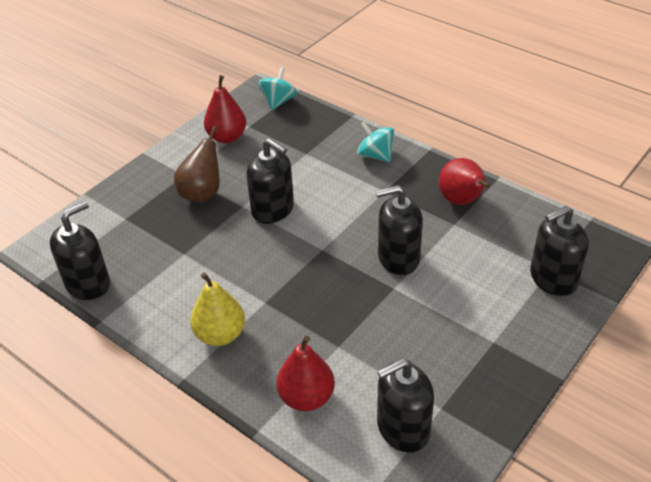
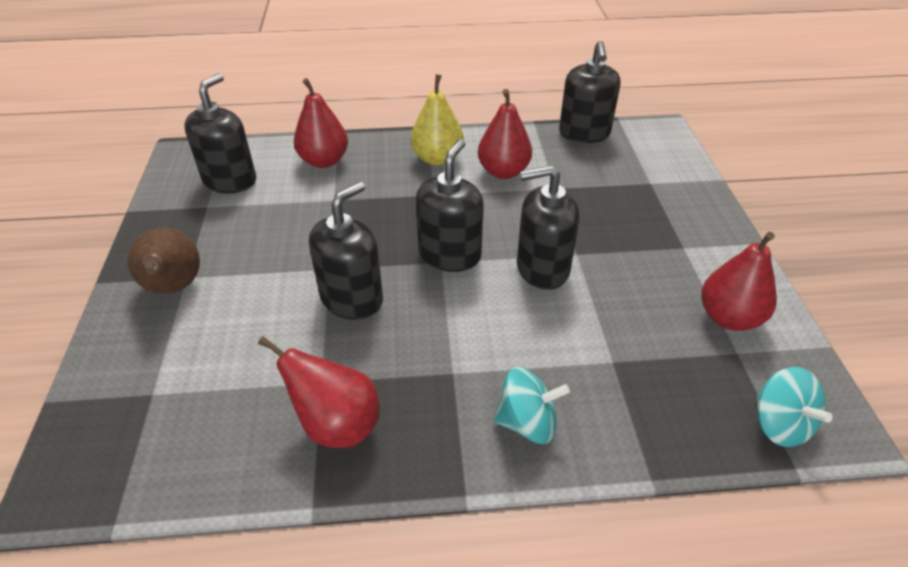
camera: 135 degrees right, 0 degrees up
brown pear [174,126,220,203] -> brown pear moved to [127,228,200,294]
black soap dispenser [530,206,588,296] -> black soap dispenser moved to [416,139,484,272]
none -> red pear [478,89,532,179]

